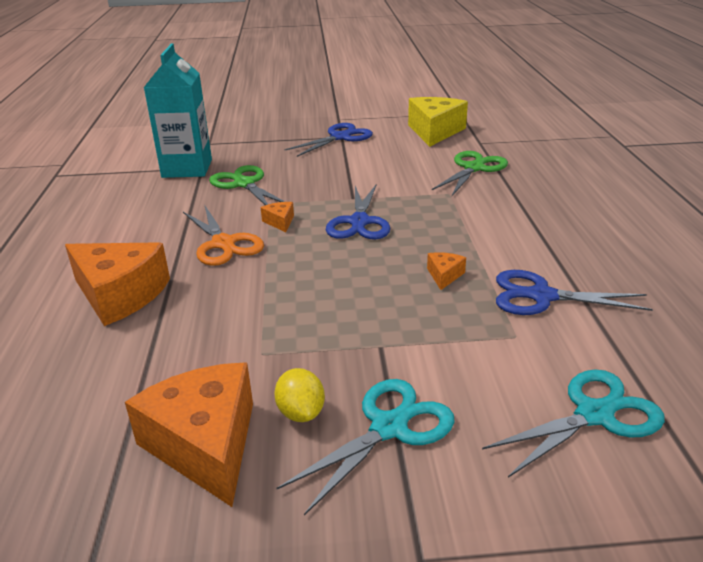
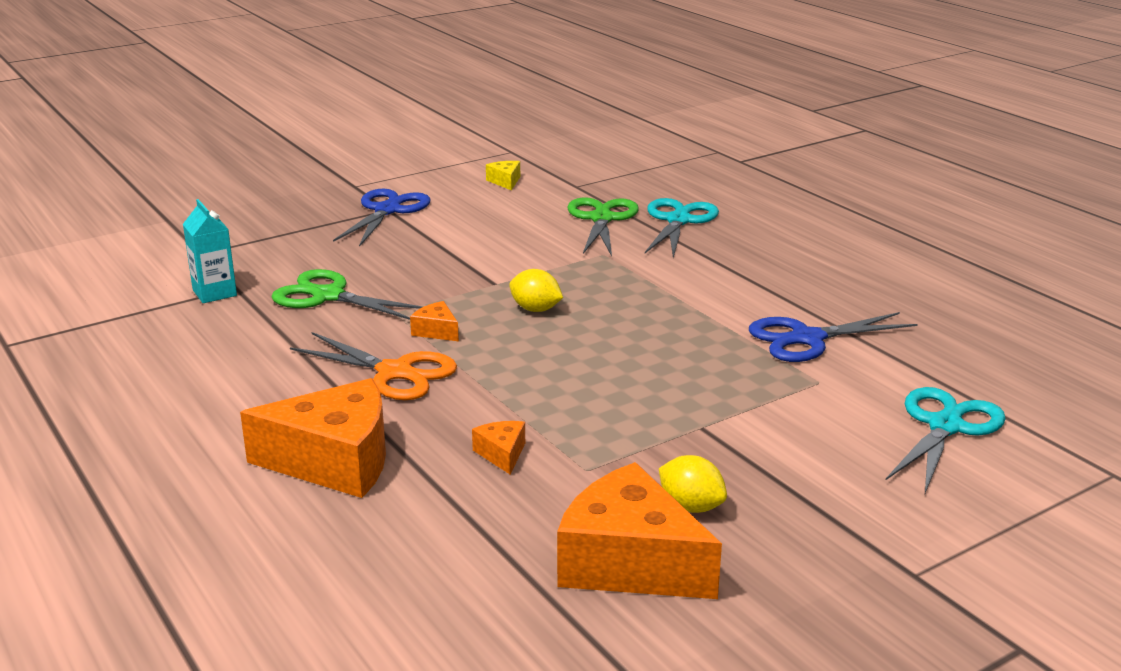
camera: 30 degrees left, 5 degrees down
turquoise carton [144,44,212,178] -> turquoise carton [183,199,237,303], size x0.53
turquoise scissors [276,379,454,516] -> turquoise scissors moved to [645,198,719,258]
blue scissors [326,185,390,239] -> yellow lemon [509,269,563,312]
yellow cheese [408,97,468,147] -> yellow cheese [486,161,520,190], size x0.43
orange cheese [427,252,466,290] -> orange cheese moved to [472,421,525,475]

